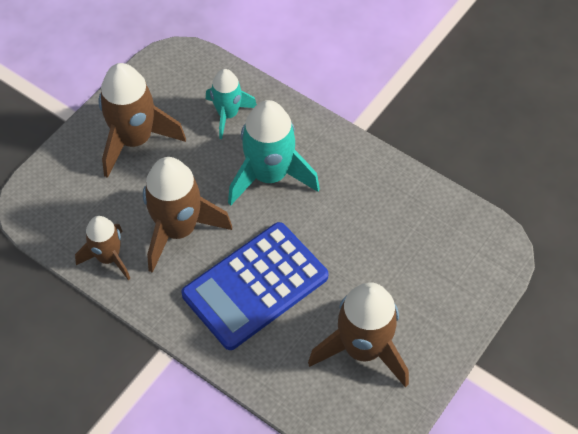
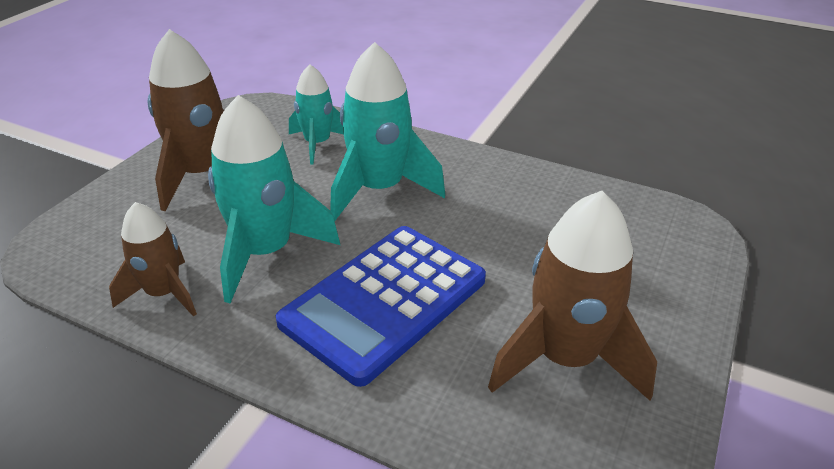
camera: 10 degrees left, 20 degrees down
brown rocket [143,157,232,273] -> turquoise rocket [208,95,340,303]

